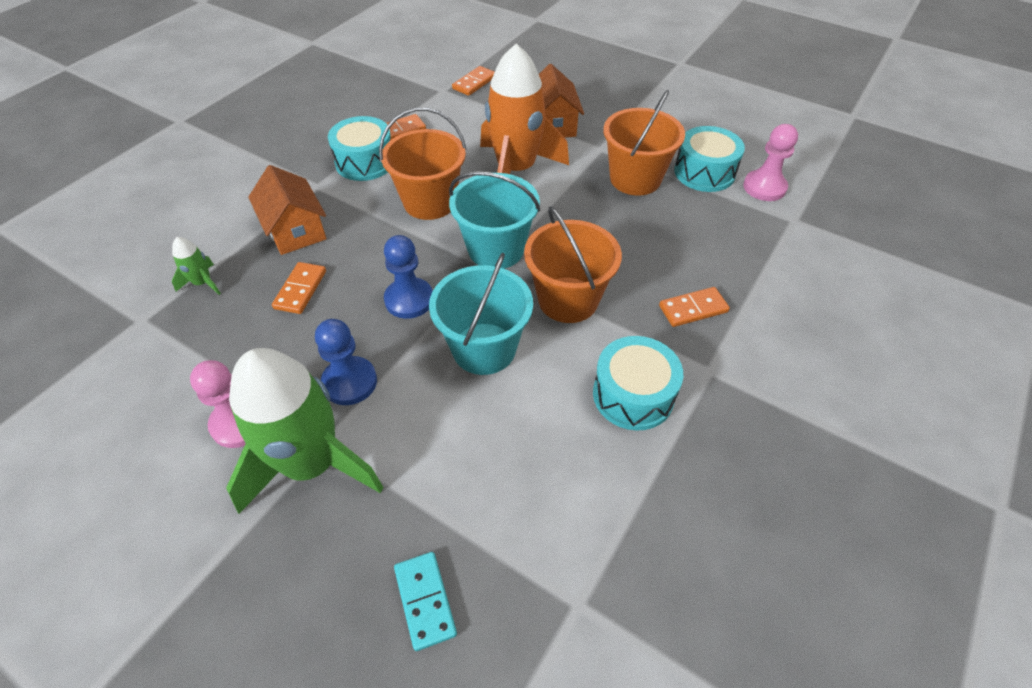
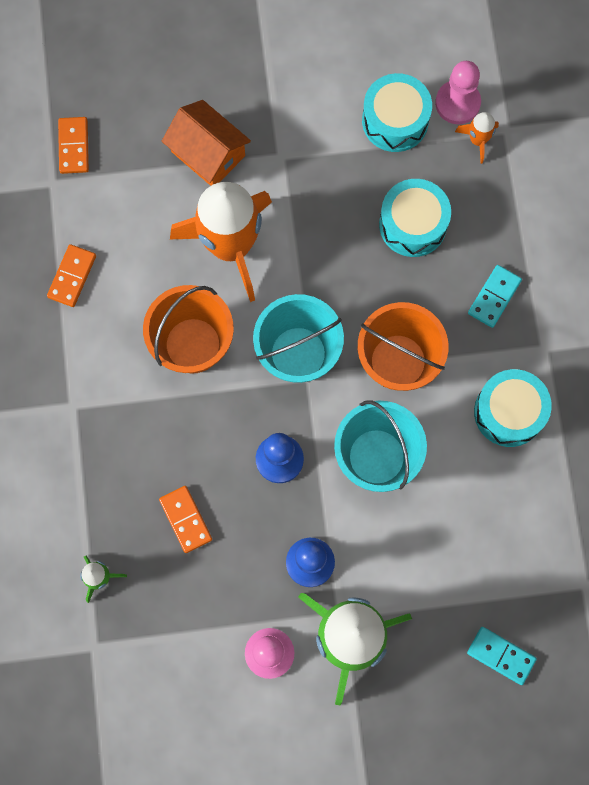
camera: 40 degrees left, 25 degrees up
orange house [248,165,326,255] -> none
turquoise drum [328,116,391,181] -> turquoise drum moved to [379,179,451,257]
orange bucket [603,90,685,196] -> none
orange domino [659,287,730,327] -> turquoise domino [468,265,522,328]
none -> orange rocket [455,112,499,164]

